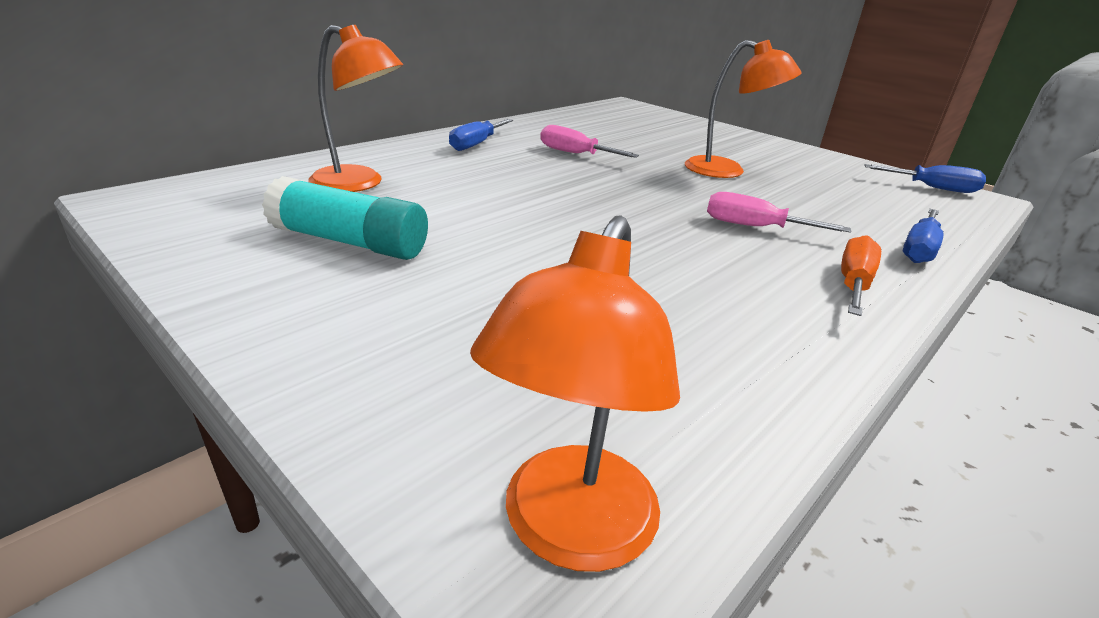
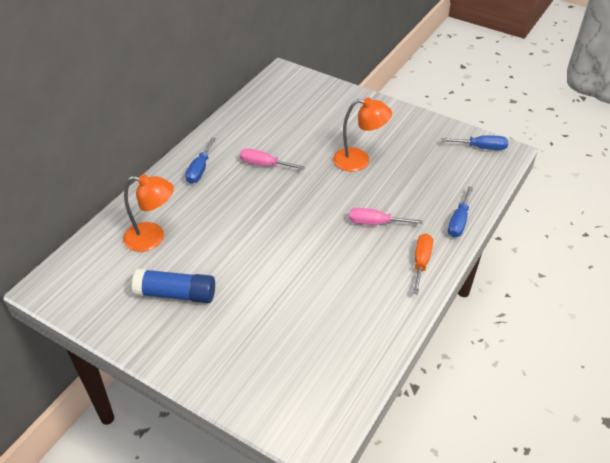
camera: 10 degrees left, 15 degrees up
turquoise glue stick [262,176,428,260] -> blue glue stick [132,269,215,303]
orange lamp [470,215,680,572] -> none

